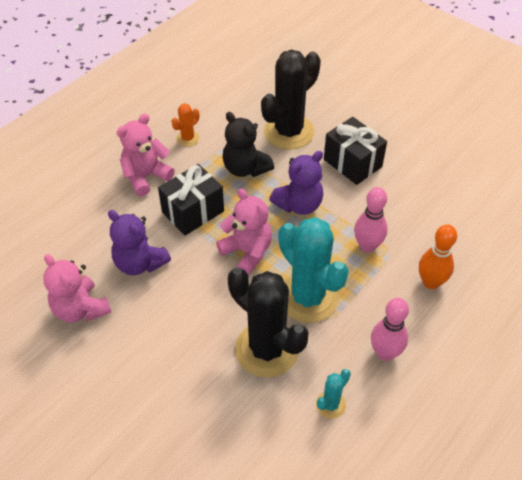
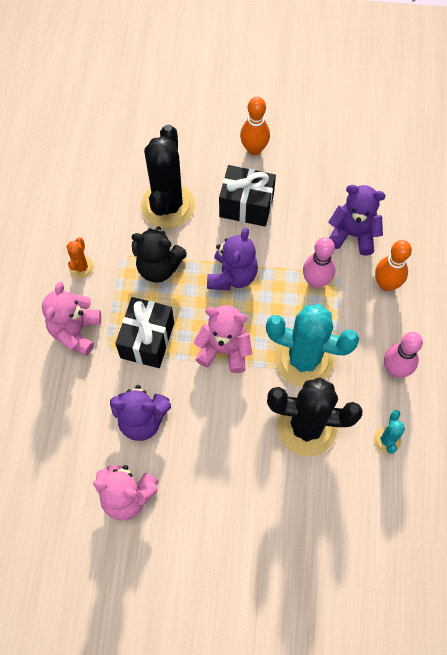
camera: 35 degrees left, 15 degrees up
none -> orange bowling pin [240,97,270,155]
none -> purple teddy bear [328,185,386,255]

